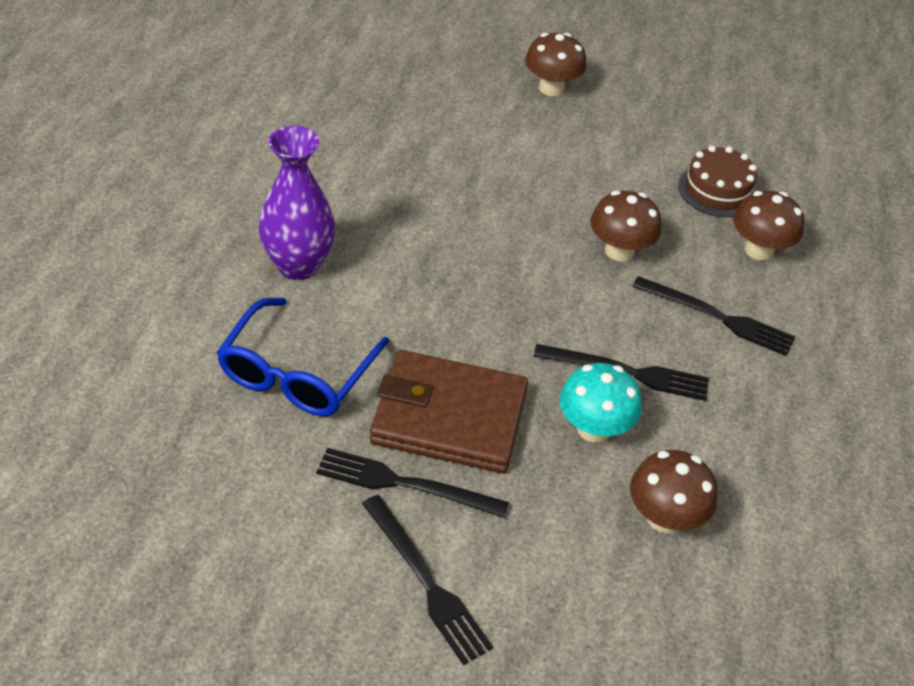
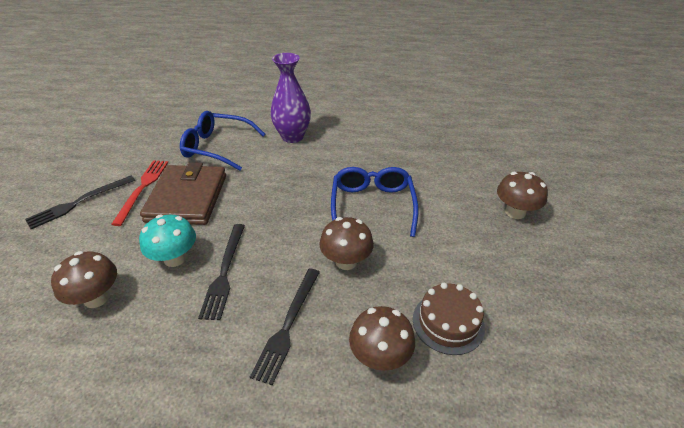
camera: 85 degrees right, 5 degrees down
black fork [316,448,509,518] -> red fork [111,160,168,226]
none -> blue glasses [331,167,418,237]

